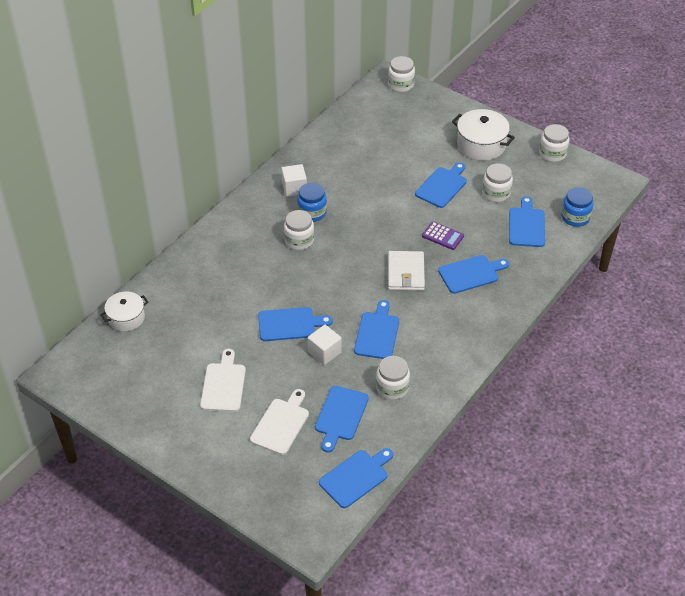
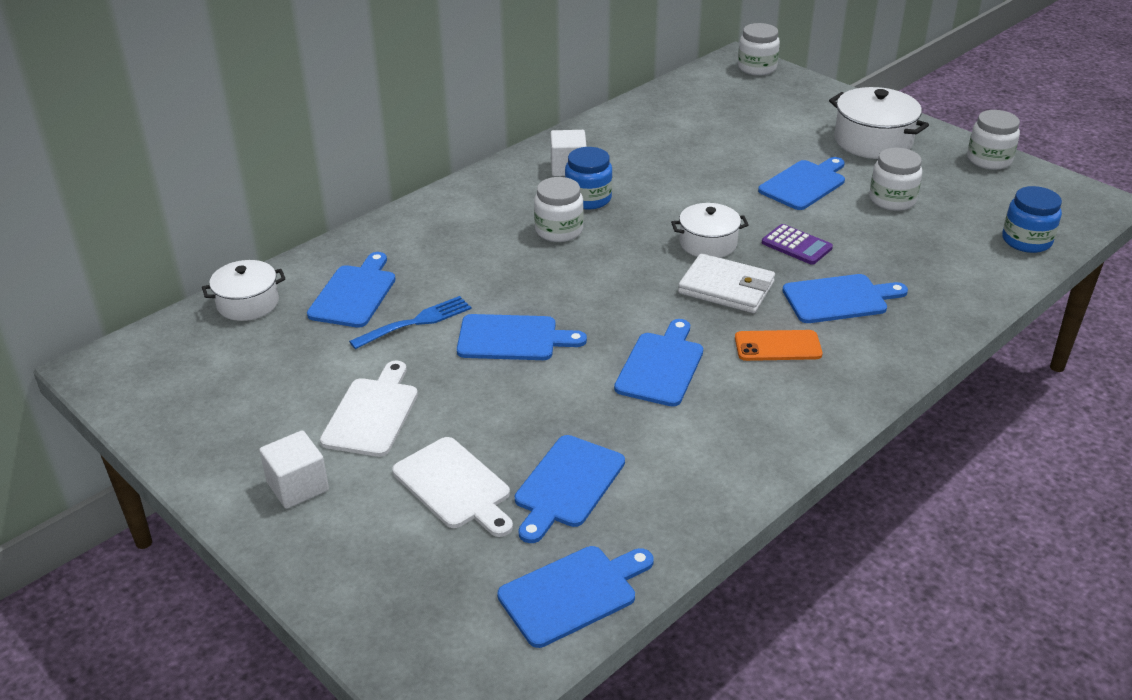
camera: 10 degrees right, 10 degrees down
white cutting board [250,389,309,455] -> white cutting board turned 105 degrees clockwise [392,437,513,537]
white cube [308,325,342,365] -> white cube moved to [259,430,329,509]
white jar [376,356,410,400] -> none
white wallet [388,251,425,291] -> white wallet turned 75 degrees counterclockwise [678,253,775,313]
blue cutting board [509,196,545,247] -> blue cutting board moved to [307,252,396,328]
none -> blue fork [349,296,471,349]
none -> white pot [671,203,748,258]
none -> orange phone [735,330,823,361]

